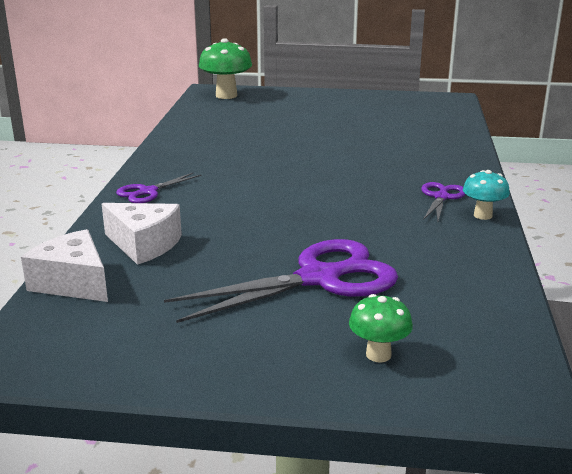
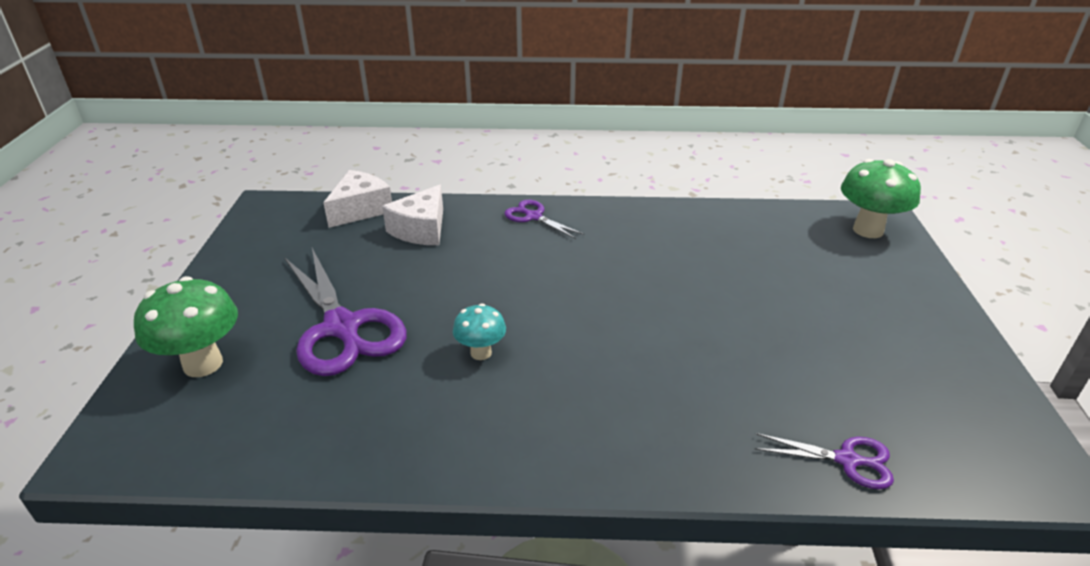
camera: 85 degrees right, 10 degrees up
green mushroom [349,294,413,362] -> green mushroom [134,276,238,377], size x1.72
purple scissors [421,182,466,221] -> purple scissors moved to [755,433,894,489]
turquoise mushroom [463,170,510,220] -> turquoise mushroom moved to [453,303,506,360]

